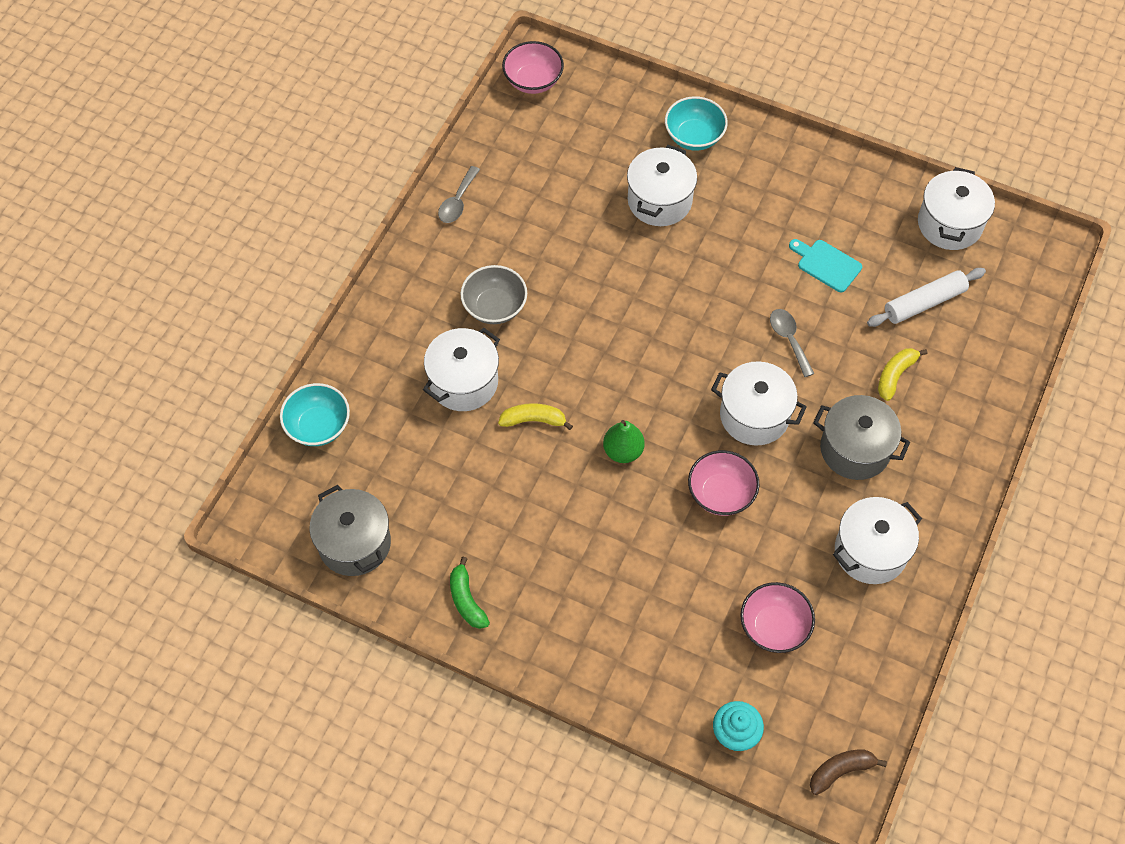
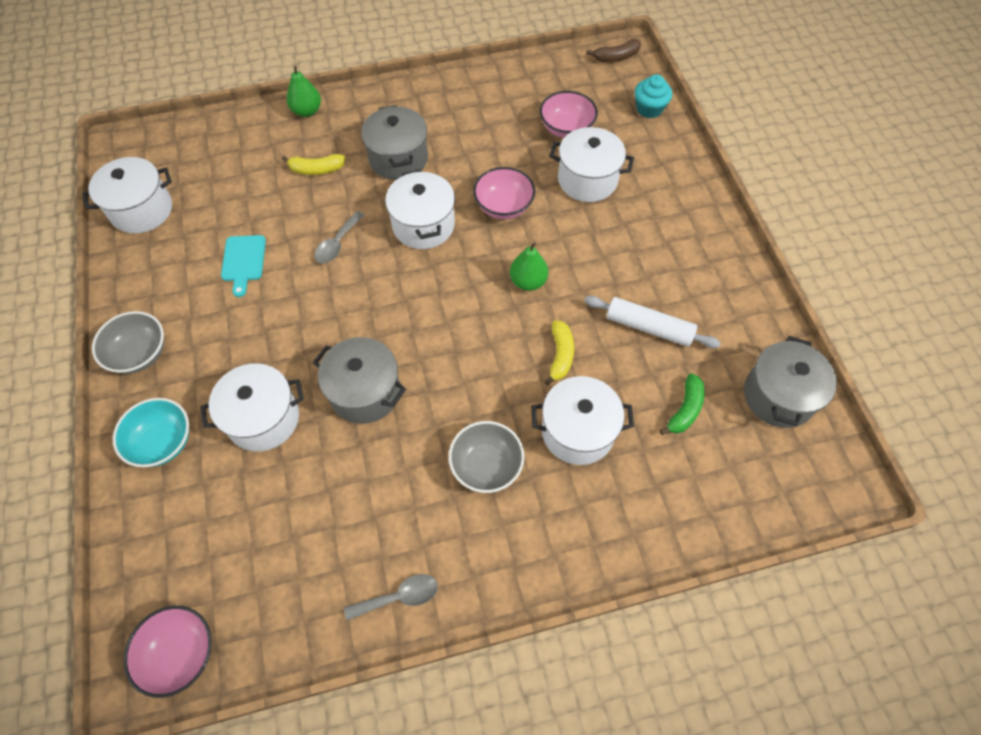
camera: 130 degrees left, 0 degrees up
turquoise bowl [280,383,350,446] -> none
green banana [450,557,490,629] -> green banana moved to [660,373,704,435]
yellow banana [498,403,573,430] -> yellow banana turned 135 degrees counterclockwise [545,320,574,386]
brown banana [810,750,887,795] -> brown banana turned 45 degrees counterclockwise [586,39,641,62]
white pot [833,497,922,584] -> white pot moved to [549,127,634,202]
white rolling pin [867,268,986,327] -> white rolling pin moved to [584,296,721,348]
none -> grey bowl [92,311,164,374]
none -> green pear [287,65,321,117]
none -> grey pot [313,337,406,424]

